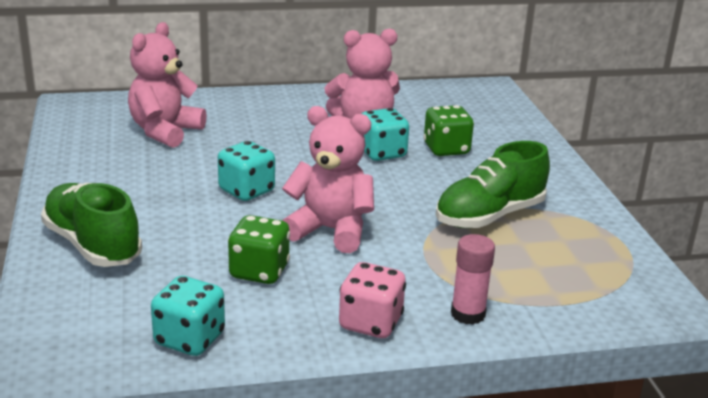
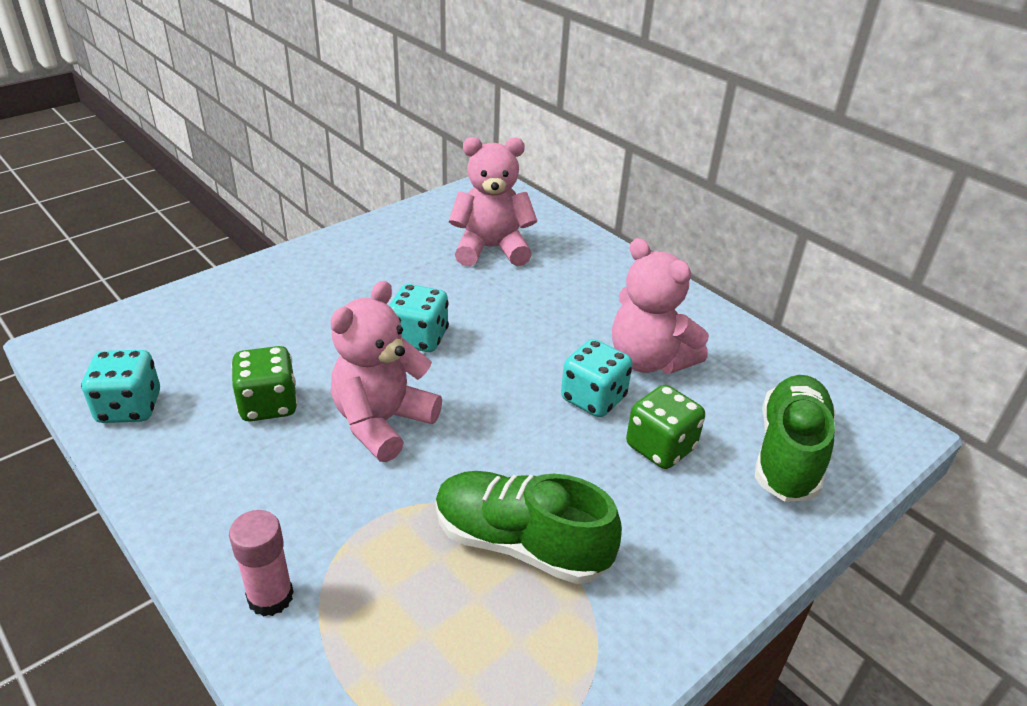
camera: 60 degrees right, 10 degrees up
green shoe [41,183,142,267] -> green shoe moved to [755,375,836,502]
pink teddy bear [282,106,374,253] -> pink teddy bear turned 135 degrees counterclockwise [331,281,442,462]
pink dice [339,262,406,338] -> none

